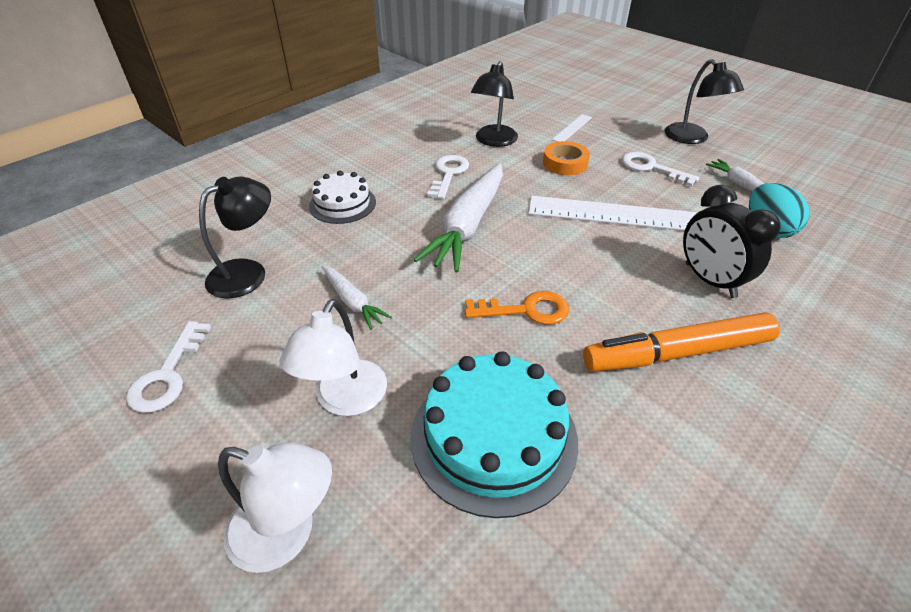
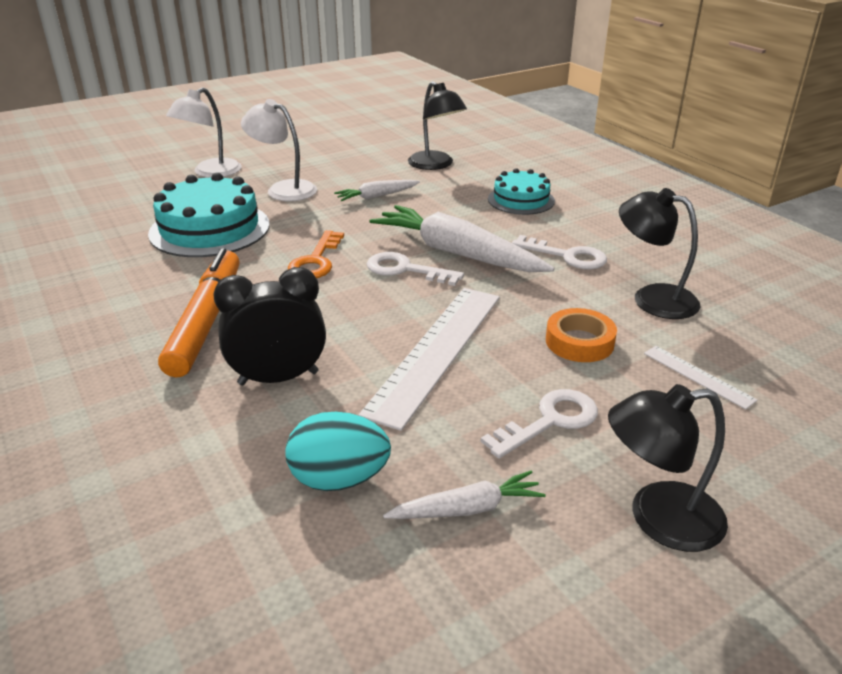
camera: 105 degrees right, 10 degrees down
white key [126,321,211,413] -> white key moved to [367,252,464,286]
white cake [309,171,376,224] -> turquoise cake [488,168,555,215]

